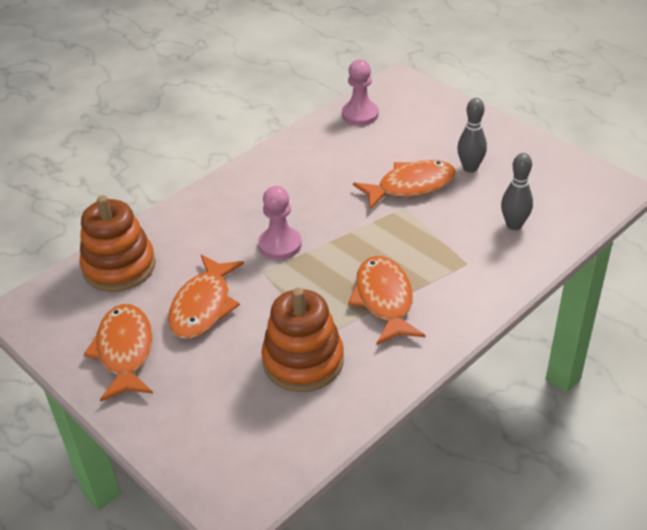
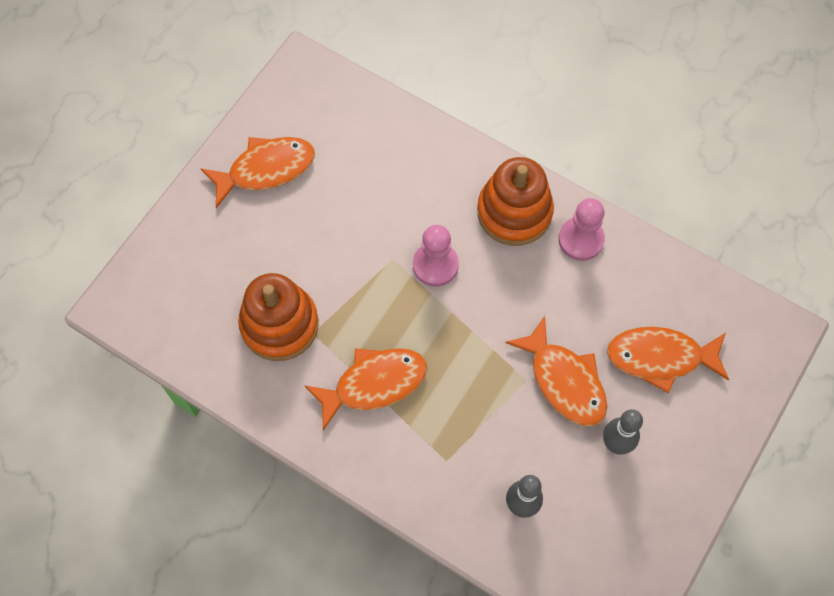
camera: 75 degrees right, 25 degrees up
orange stacking toy [79,195,156,292] -> orange stacking toy moved to [477,157,554,246]
orange fish [168,254,244,339] -> orange fish moved to [607,327,729,393]
pink pawn [342,59,379,126] -> pink pawn moved to [558,198,605,261]

